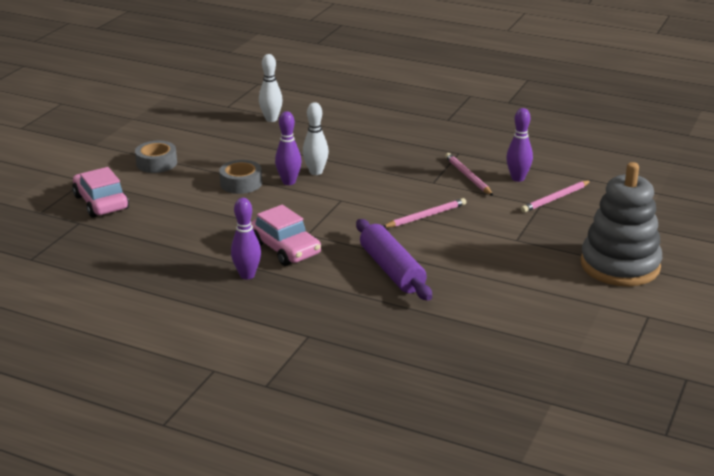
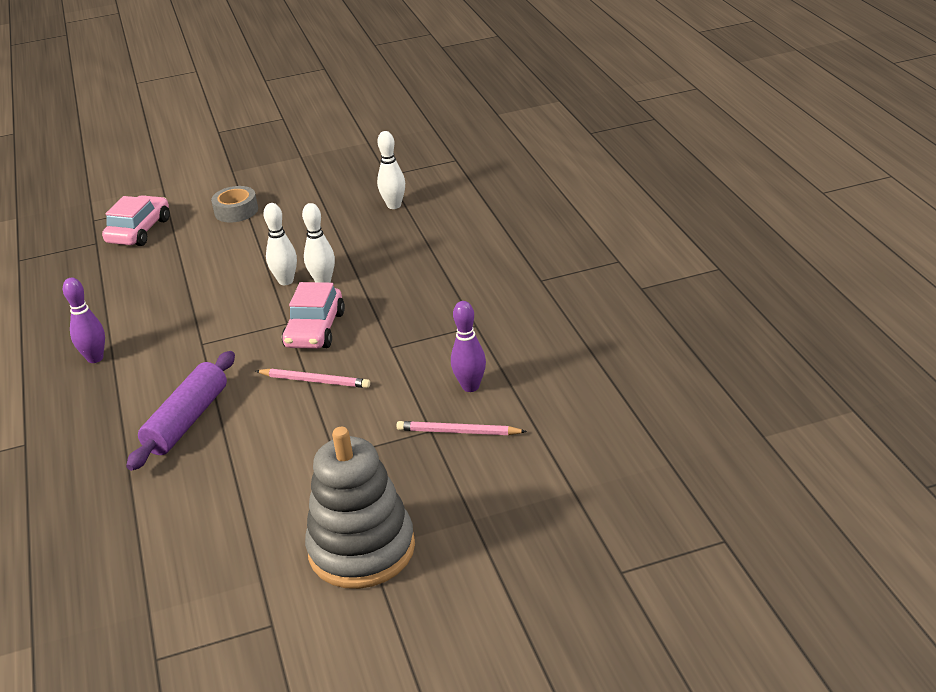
camera: 50 degrees right, 5 degrees up
grey tape [219,160,262,194] -> none
pink car [251,205,321,266] -> pink car moved to [282,282,345,349]
purple bowling pin [275,111,301,185] -> white bowling pin [263,203,297,285]
pink pencil [445,153,493,195] -> none

